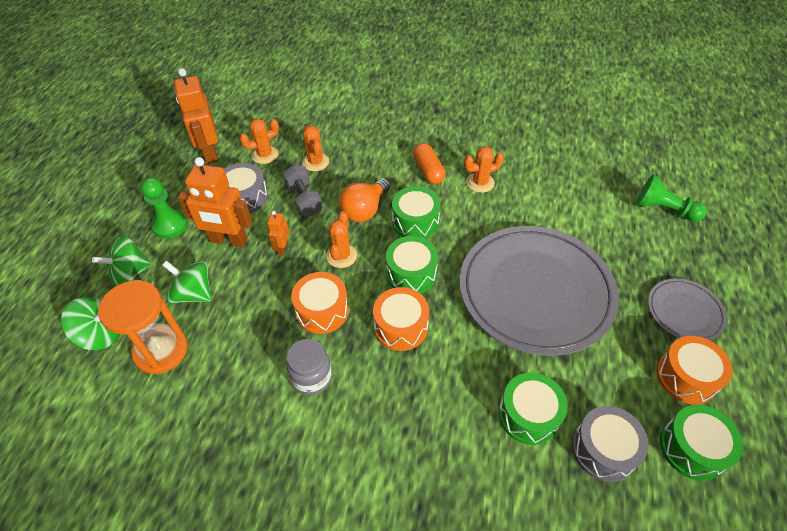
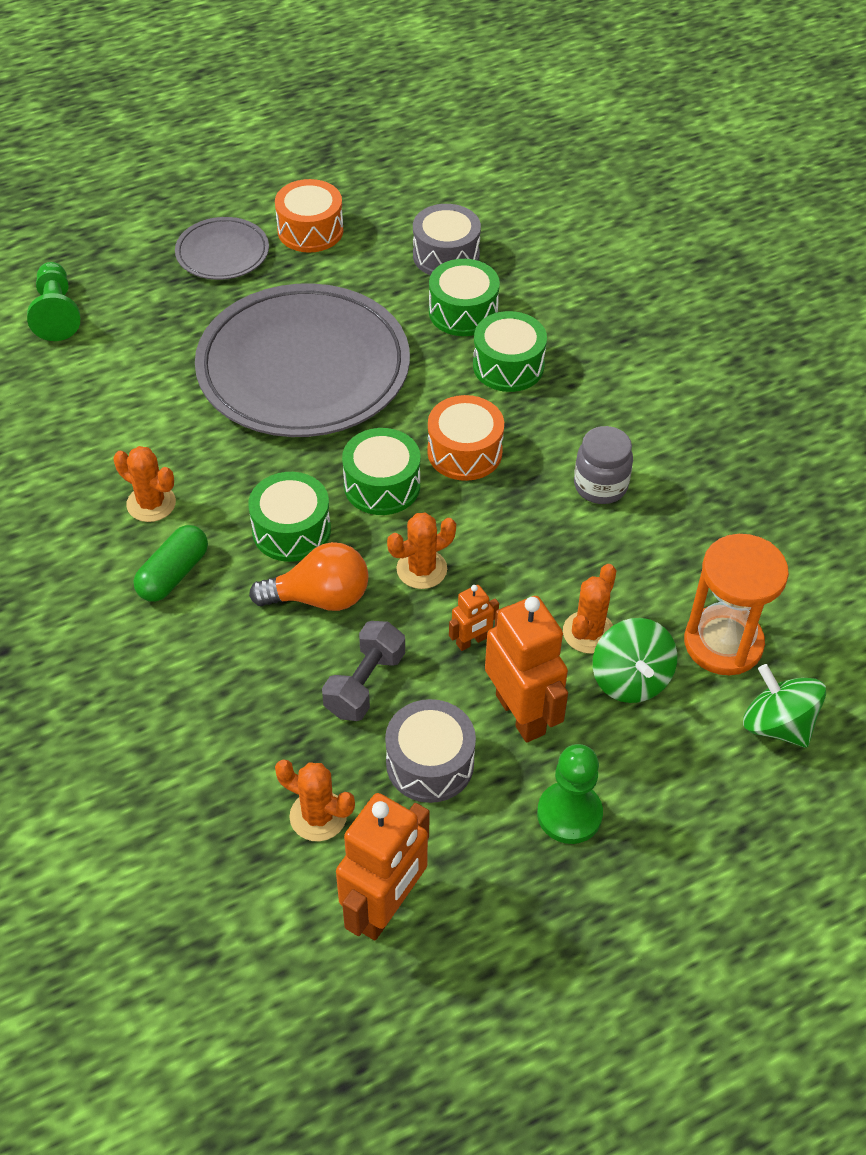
camera: 130 degrees left, 0 degrees up
green spinning top [92,235,151,286] -> none
orange drum [291,272,349,334] -> none
orange cactus [302,126,329,171] -> orange cactus moved to [563,564,617,654]
orange capsule [413,143,446,184] -> green capsule [134,525,208,602]
green drum [660,405,743,481] -> green drum moved to [473,311,547,392]

